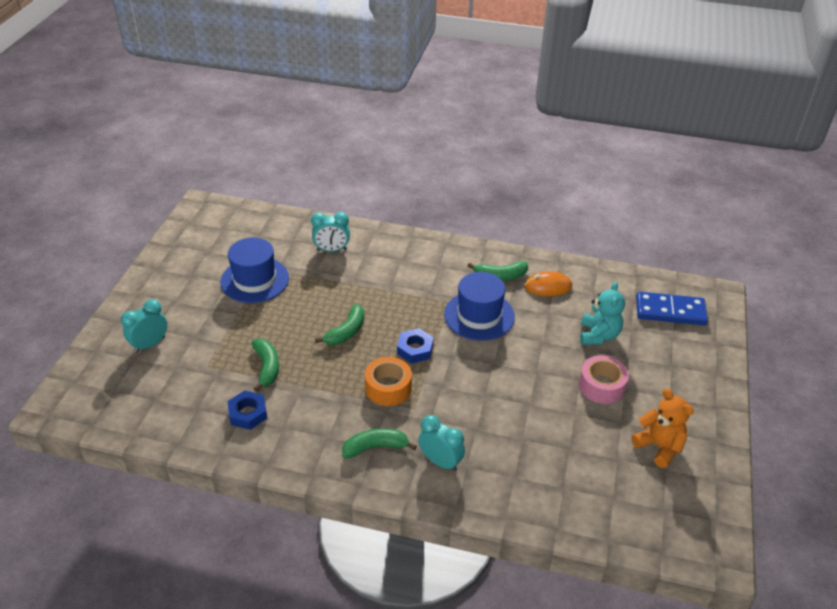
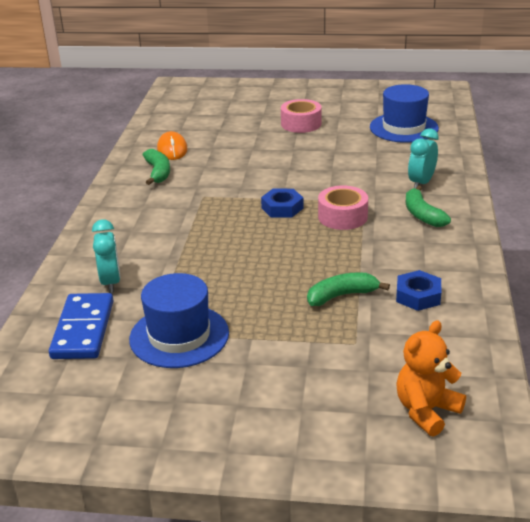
camera: 95 degrees left, 10 degrees down
turquoise clock [121,299,167,353] -> none
green banana [315,304,364,345] -> none
orange tape [365,357,412,406] -> pink tape [318,186,368,230]
blue hat [444,272,515,341] -> blue hat moved to [370,84,439,143]
turquoise teddy bear [580,282,625,345] -> none
orange teddy bear [631,388,694,468] -> orange teddy bear moved to [396,320,466,437]
blue domino [636,291,708,325] -> blue domino moved to [49,293,114,359]

